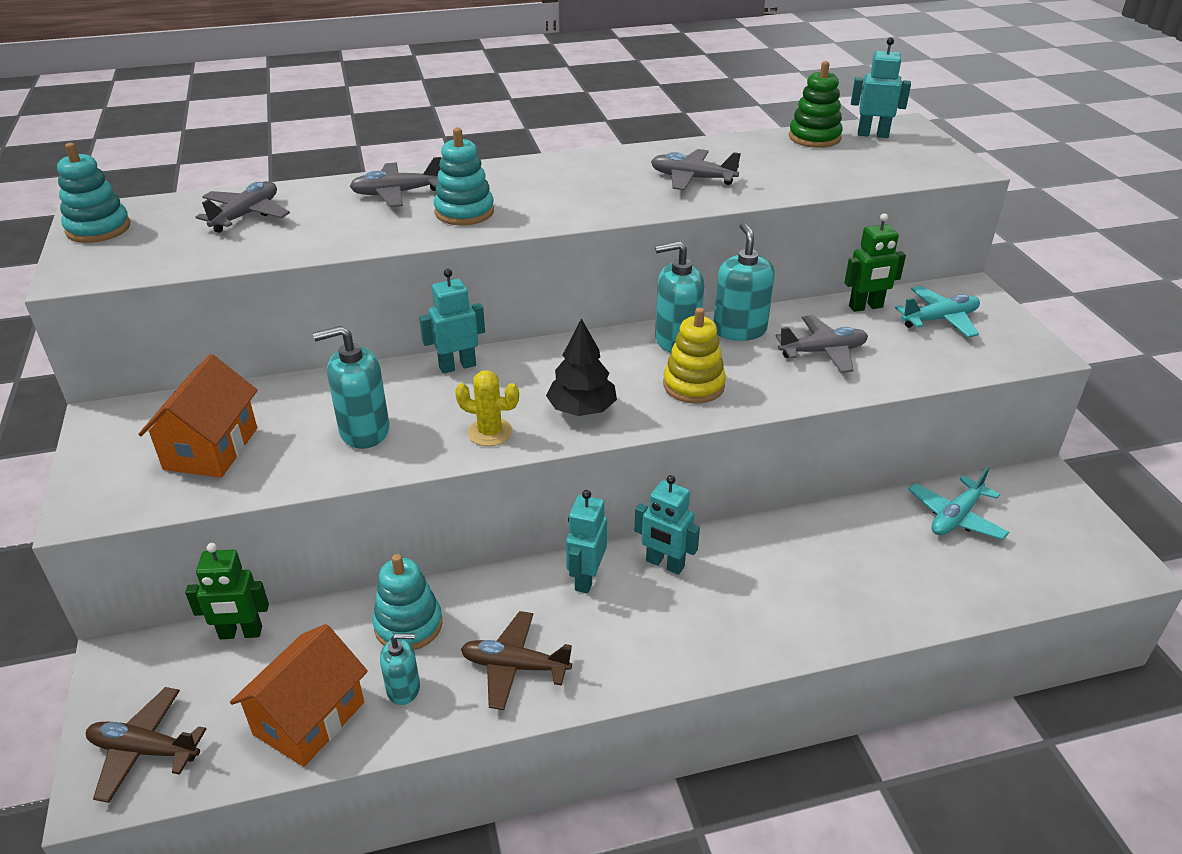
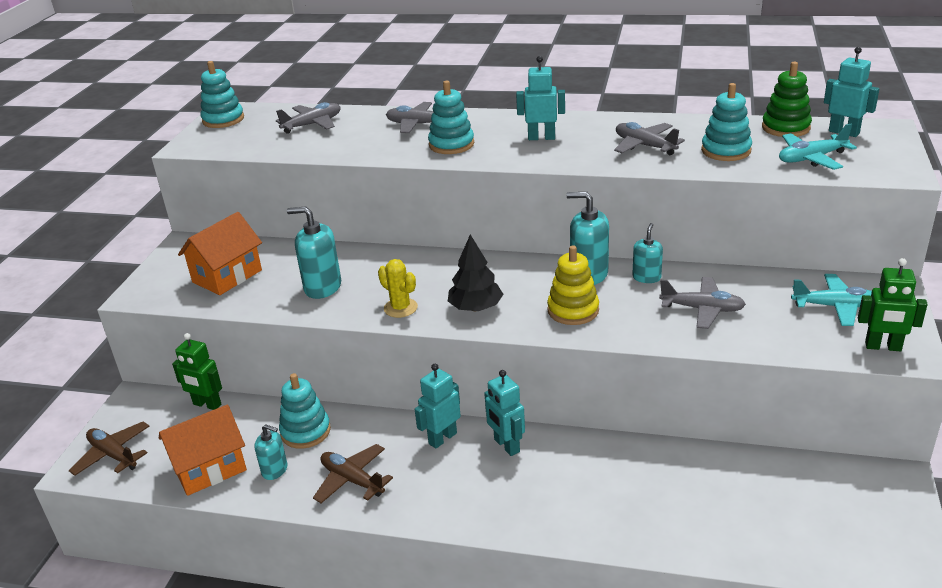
camera: 30 degrees right, 5 degrees down
turquoise robot [419,269,485,374] -> turquoise robot moved to [516,56,565,140]
turquoise soap dispenser [714,222,775,341] -> turquoise soap dispenser [632,223,663,283], size x0.61
green robot [844,213,906,312] -> green robot moved to [858,258,928,351]
turquoise plane [908,467,1009,540] -> turquoise plane moved to [779,124,857,170]
none -> turquoise stacking toy [701,83,752,161]

